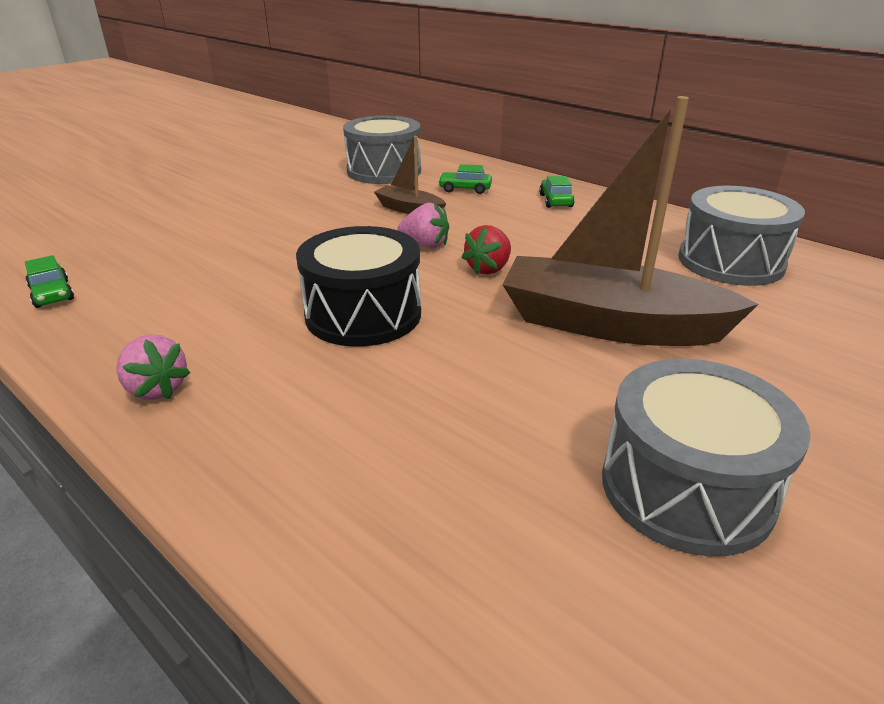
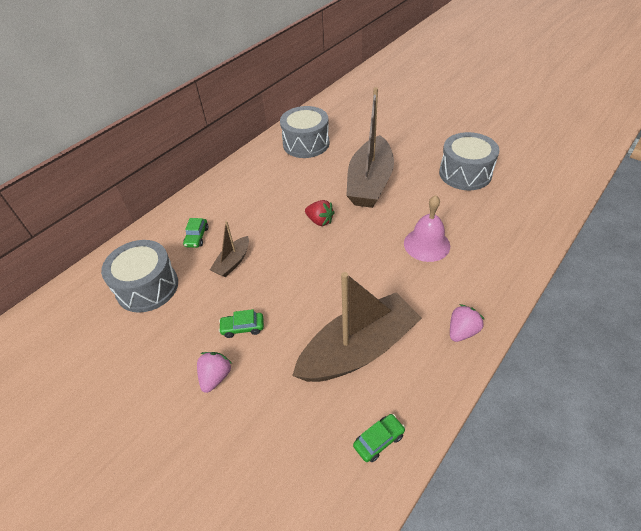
camera: 90 degrees left, 15 degrees up
black drum [296,226,421,347] -> none
pink strawberry [398,203,449,249] -> pink strawberry moved to [197,352,232,393]
green car [539,176,574,208] -> green car moved to [219,309,264,338]
none -> brown boat [292,272,422,382]
none -> pink bell [404,195,450,262]

